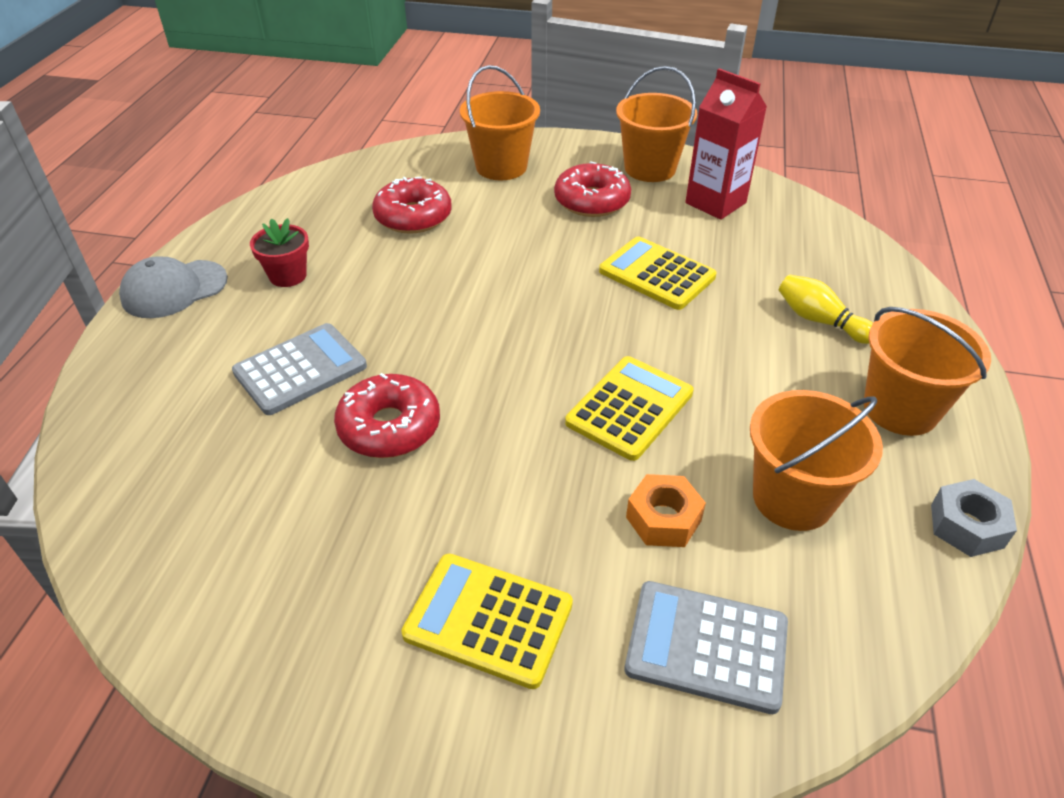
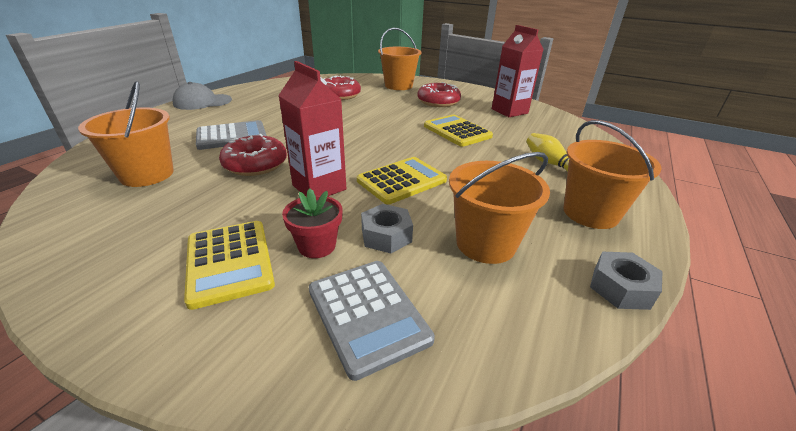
camera: 15 degrees right, 10 degrees down
red flower pot [250,218,309,287] -> red flower pot moved to [282,189,343,258]
yellow calculator [401,554,573,689] -> yellow calculator turned 150 degrees counterclockwise [184,221,275,310]
orange bucket [616,66,697,182] -> orange bucket moved to [78,81,174,187]
grey calculator [624,581,788,714] -> grey calculator turned 150 degrees counterclockwise [309,261,435,381]
orange nut [626,474,706,547] -> grey nut [361,204,413,253]
none -> red carton [278,61,346,196]

